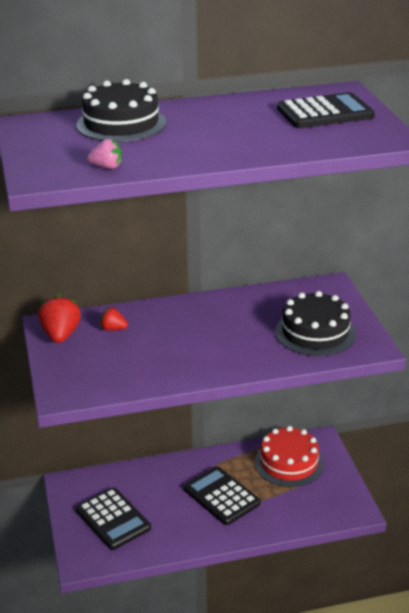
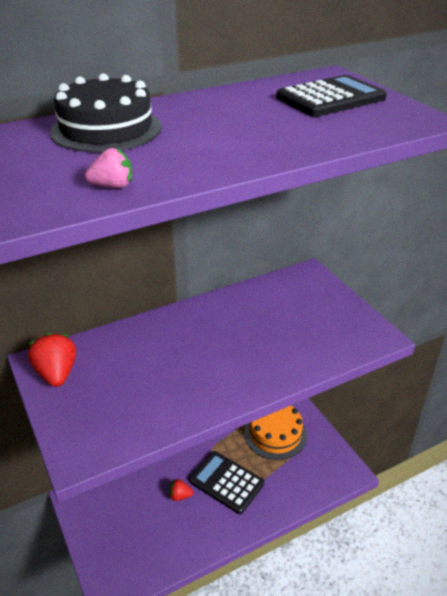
camera: 15 degrees left, 5 degrees up
black calculator [76,488,151,550] -> none
red strawberry [100,307,128,331] -> red strawberry moved to [169,479,193,501]
red cake [255,426,324,487] -> orange cake [244,406,307,460]
black cake [275,291,356,356] -> none

